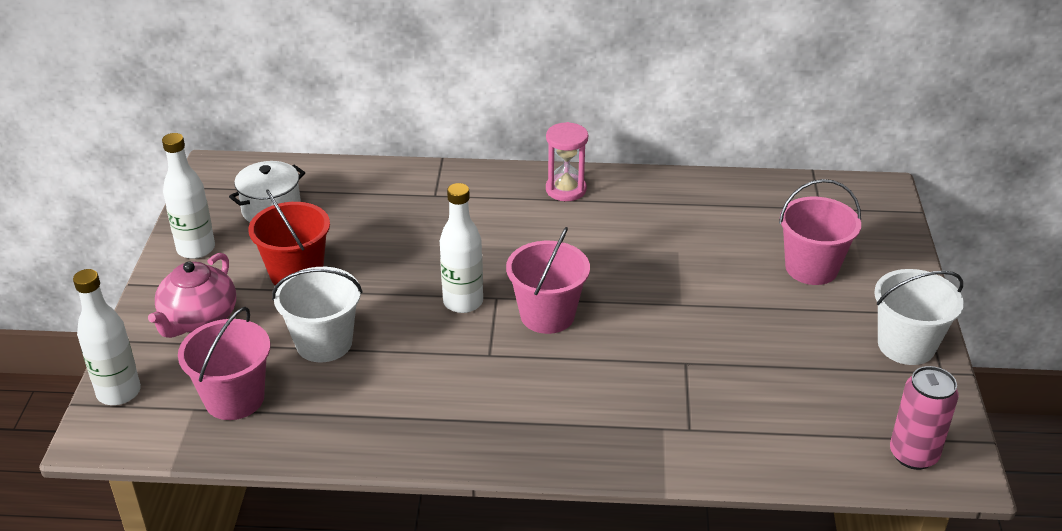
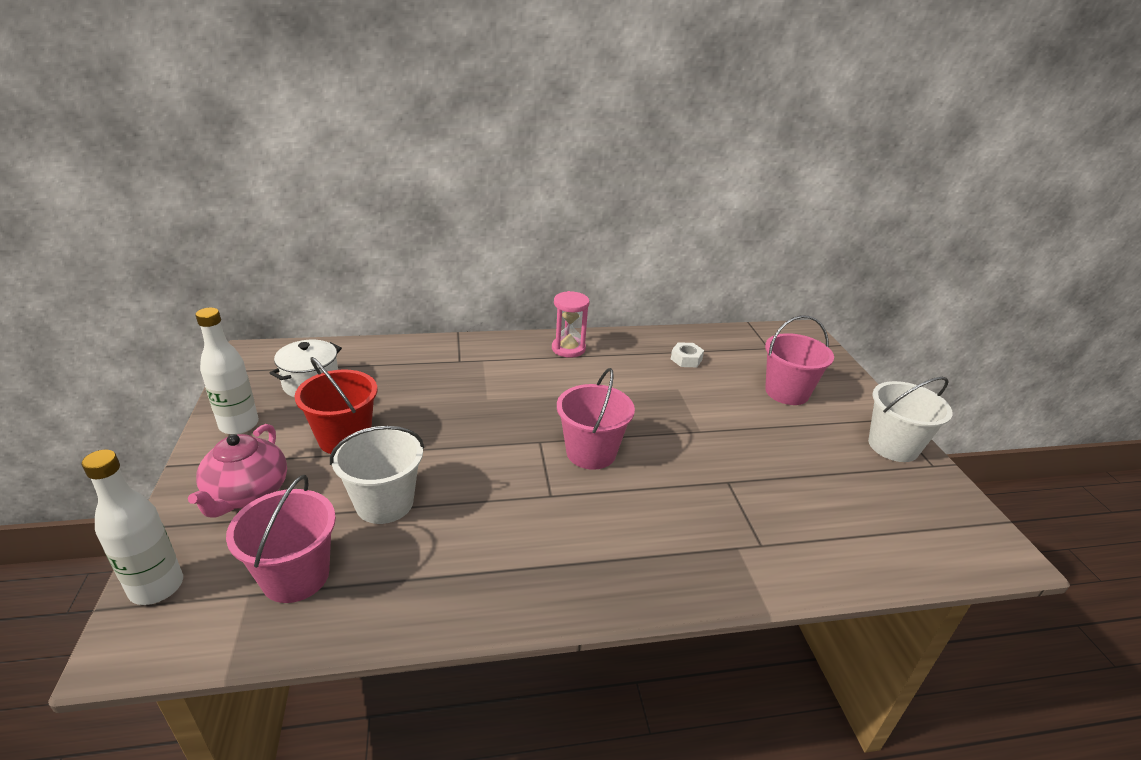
camera: 15 degrees left, 5 degrees down
white bottle [440,183,483,313] -> none
pink can [890,366,959,470] -> none
none -> white nut [671,342,704,367]

